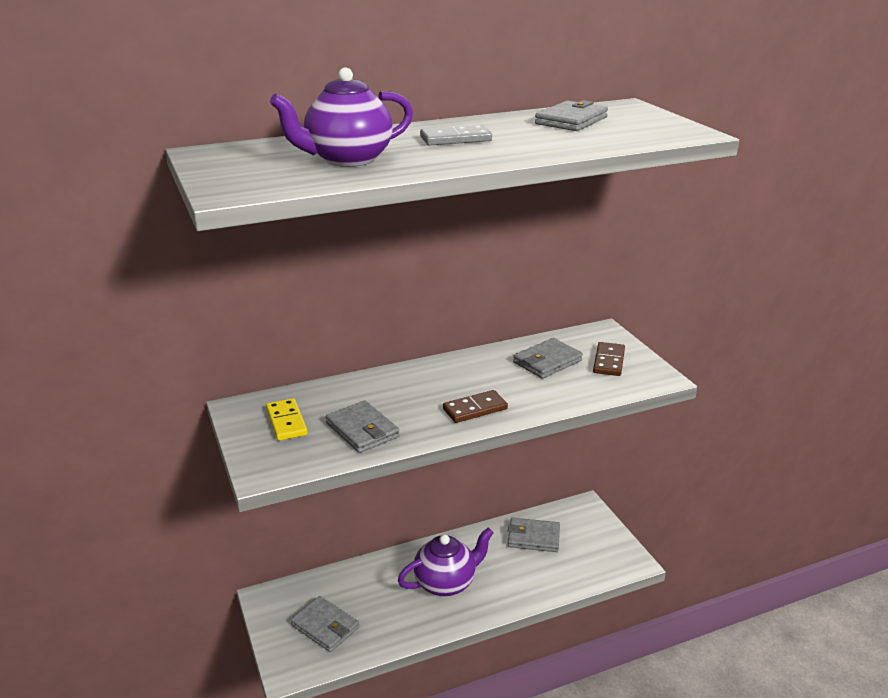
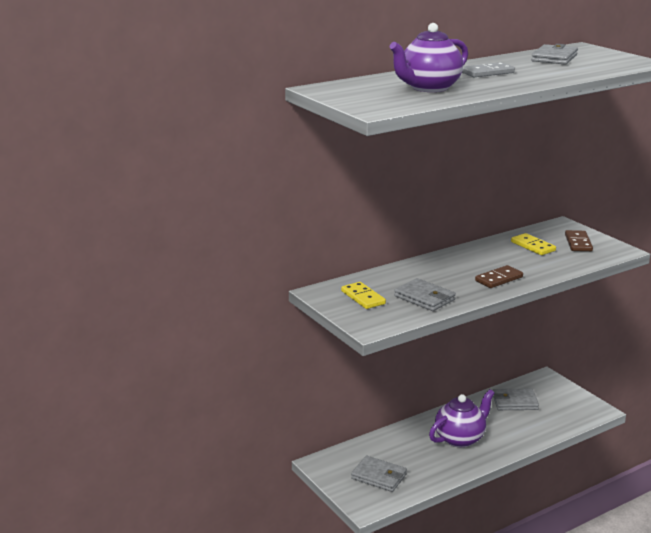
camera: 10 degrees left, 5 degrees down
grey wallet [513,338,583,379] -> yellow domino [511,233,556,255]

